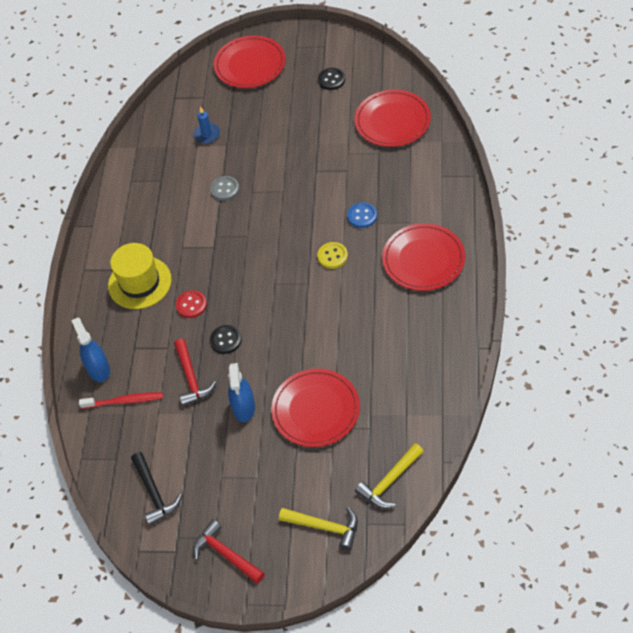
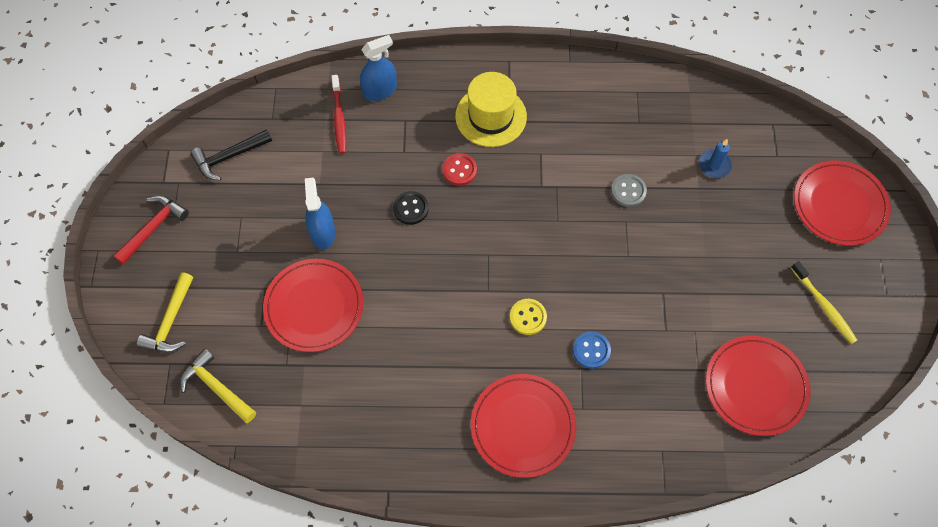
camera: 80 degrees right, 10 degrees up
red hammer [174,339,217,406] -> none
blue spray bottle [228,363,255,422] -> blue spray bottle turned 90 degrees clockwise [305,178,335,250]
black button [318,68,345,90] -> yellow toothbrush [791,261,857,344]

